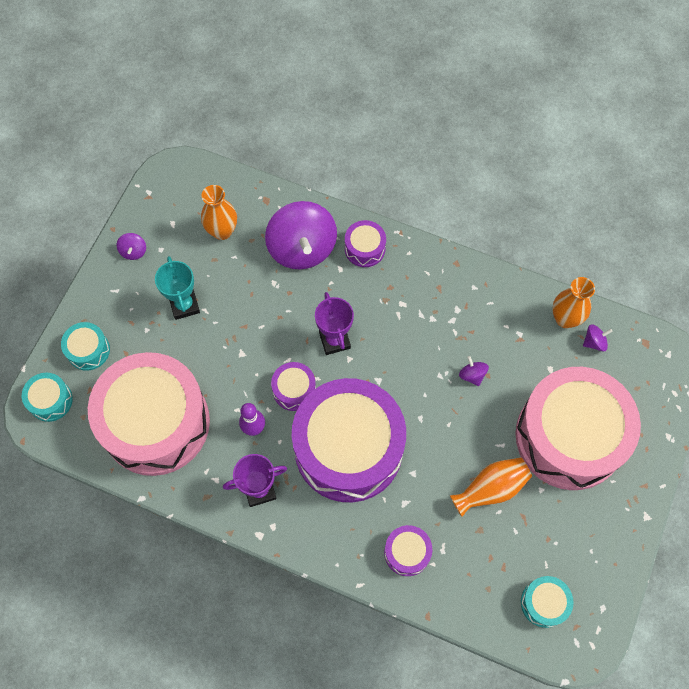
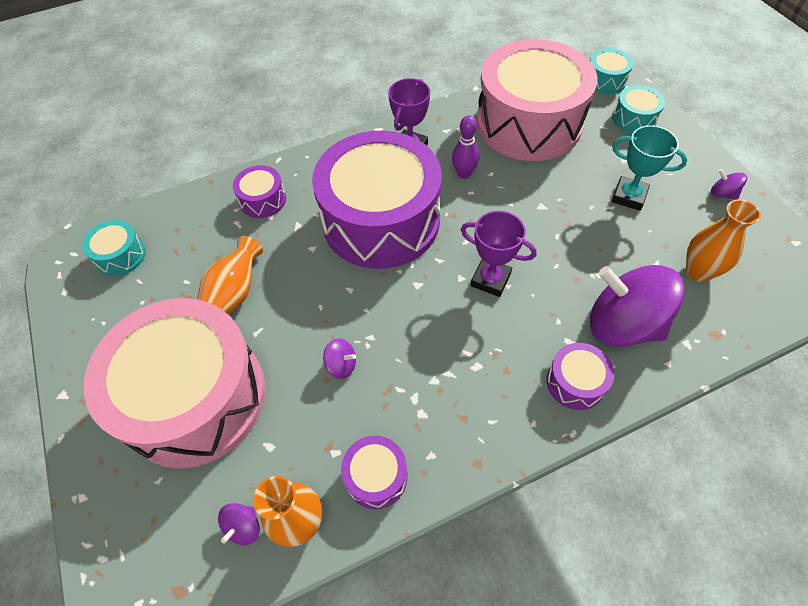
camera: 135 degrees right, 10 degrees down
purple drum [271,362,316,411] -> purple drum moved to [341,436,408,509]

